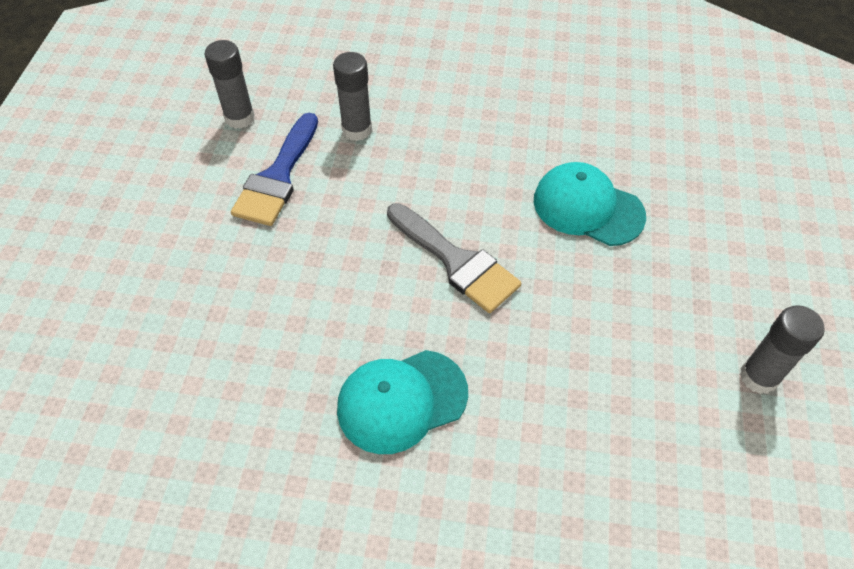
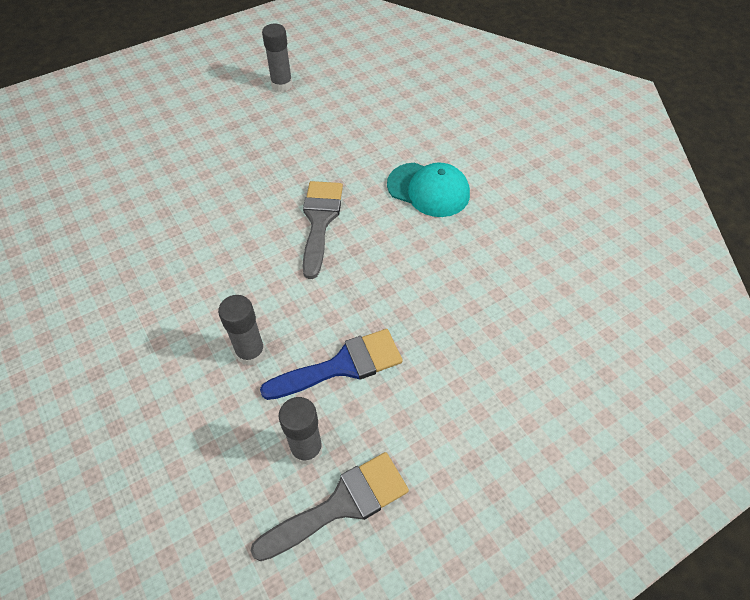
camera: 130 degrees left, 0 degrees up
turquoise cap [534,162,646,246] -> none
none -> grey brush [250,452,409,561]

